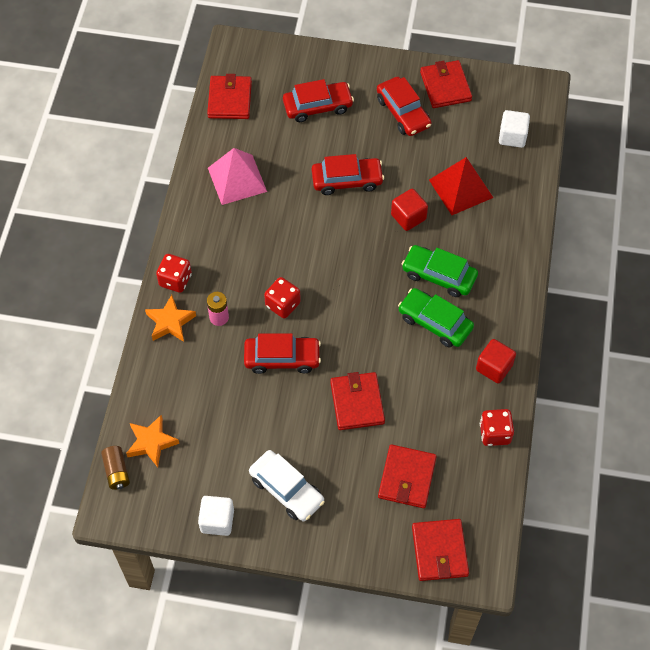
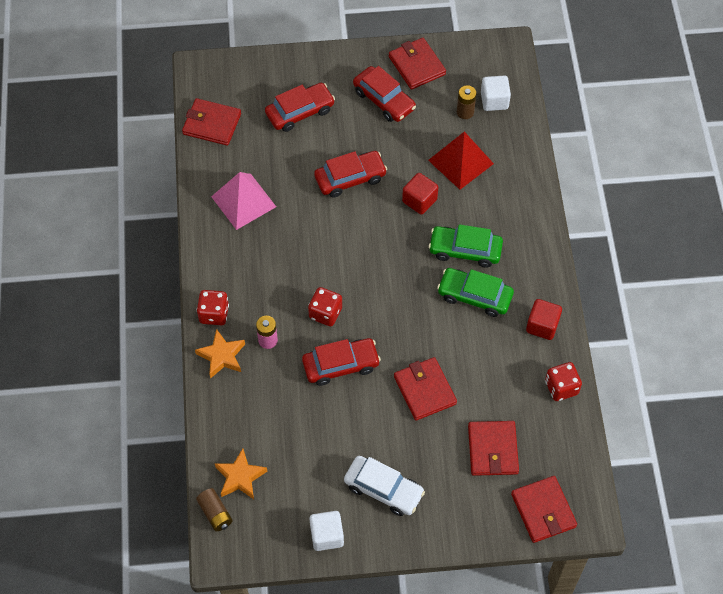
camera: 15 degrees left, 0 degrees up
red wallet [207,74,252,119] -> red wallet turned 60 degrees counterclockwise [182,98,241,146]
none -> brown battery [457,85,476,119]

